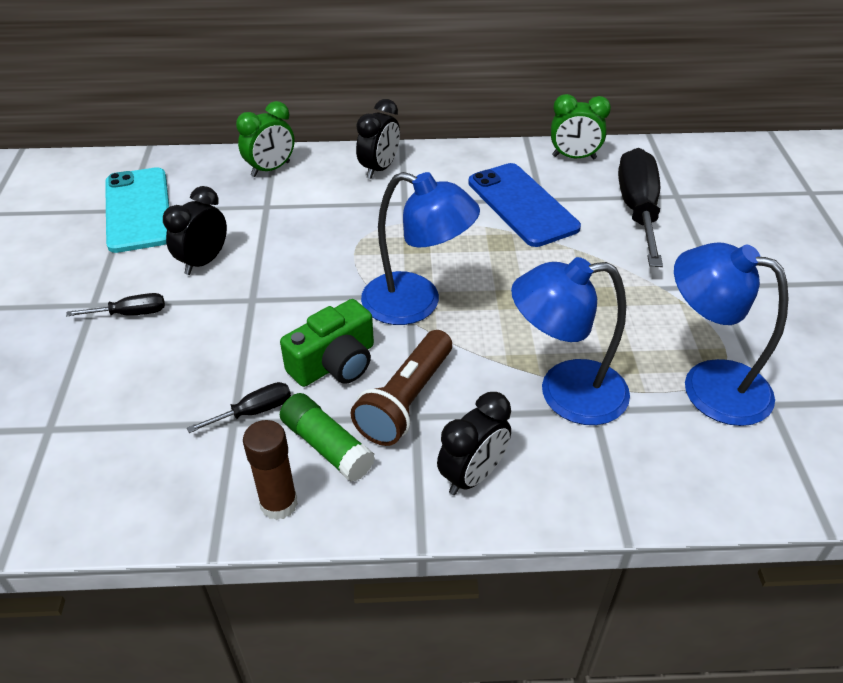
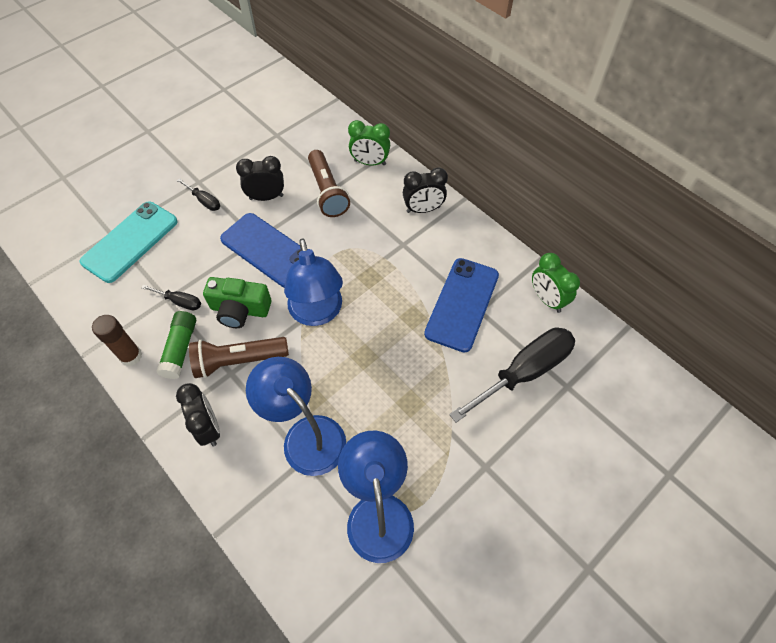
camera: 50 degrees right, 15 degrees up
turquoise phone [105,167,169,253] -> turquoise phone moved to [80,202,178,283]
black clock [437,392,511,495] -> black clock turned 120 degrees counterclockwise [176,383,220,446]
none -> blue phone [220,213,301,287]
none -> brown flashlight [308,150,350,217]

